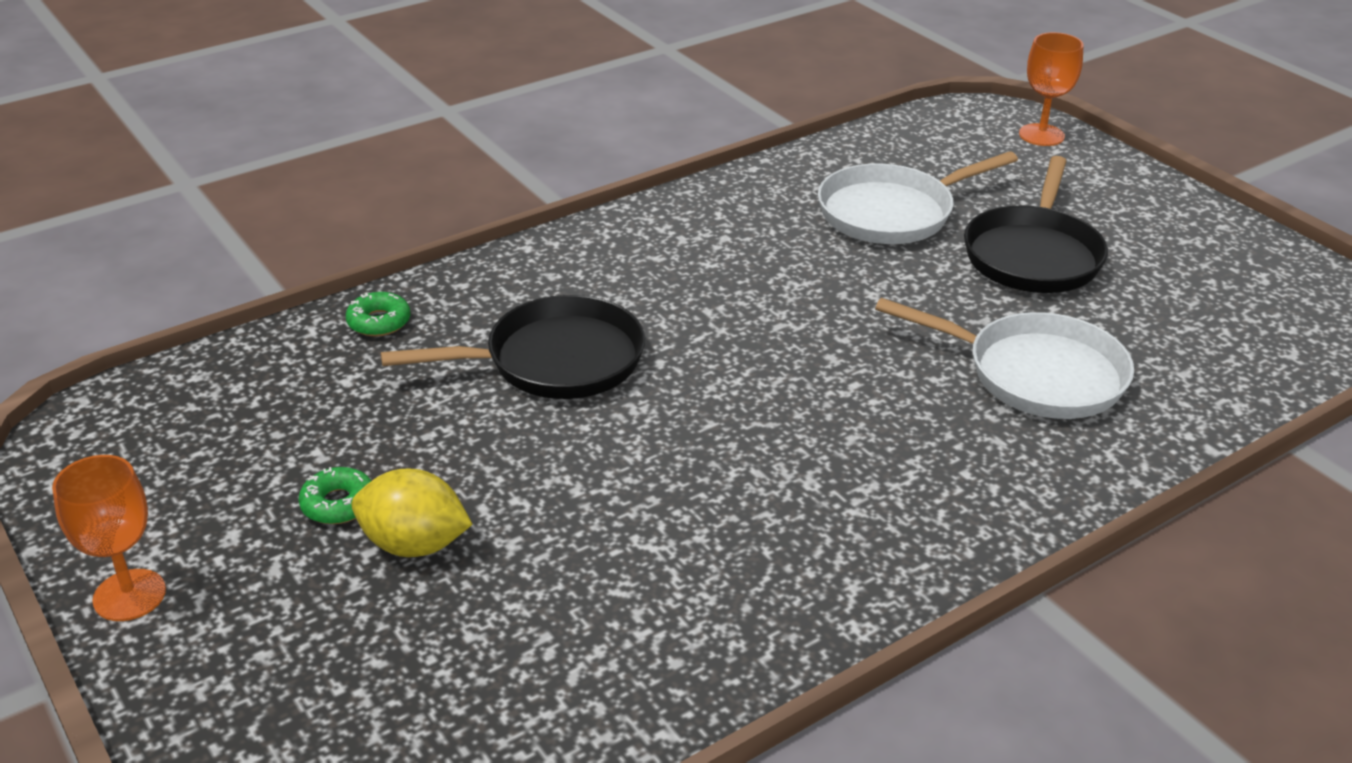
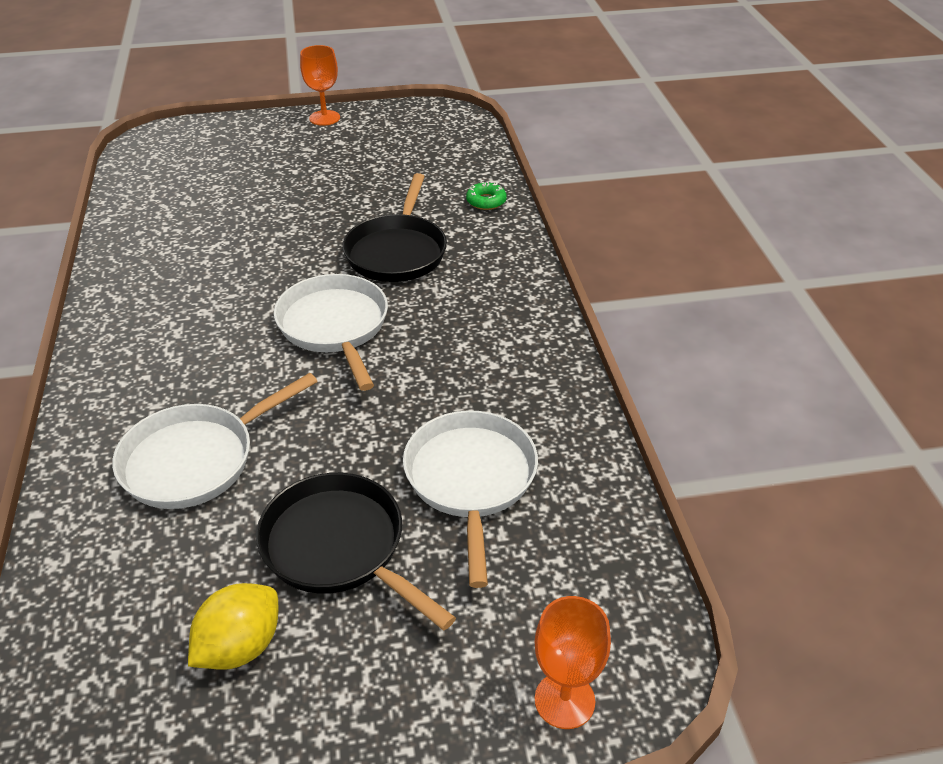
camera: 115 degrees right, 5 degrees up
green donut [299,467,371,524] -> none
yellow lemon [352,469,473,557] -> yellow lemon moved to [188,583,278,670]
none -> white pan [274,274,388,391]

